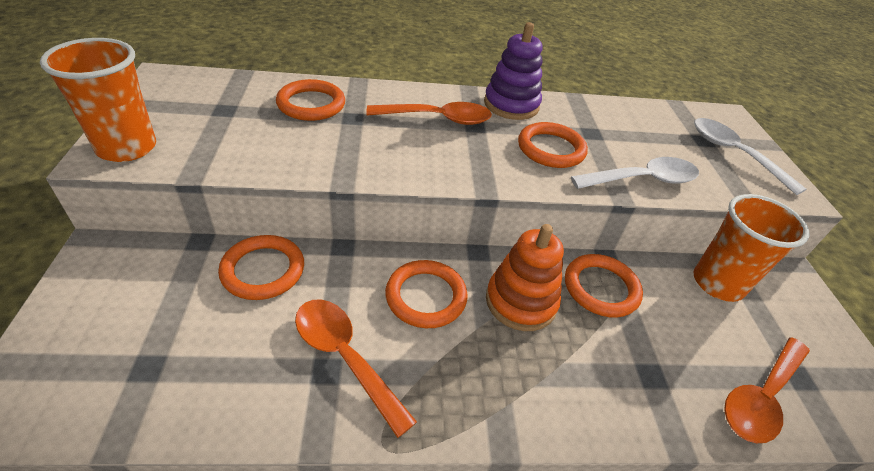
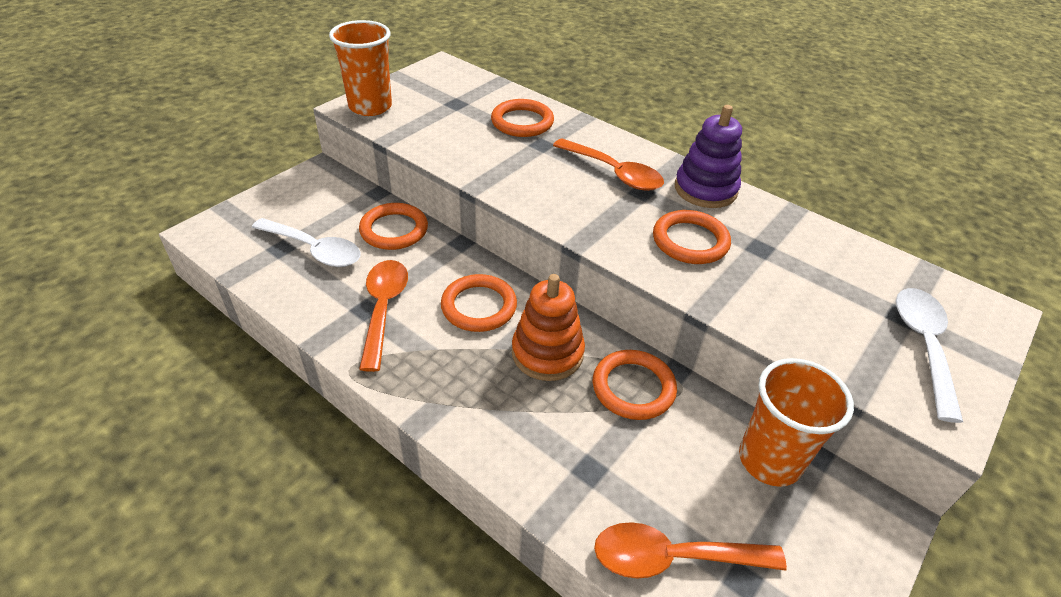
camera: 45 degrees right, 0 degrees up
white spoon [571,157,699,189] -> white spoon moved to [252,218,361,267]

